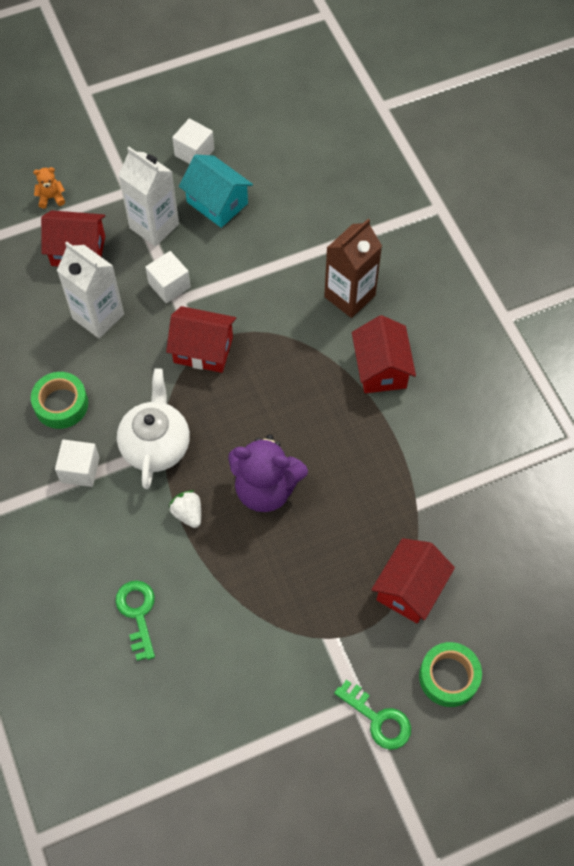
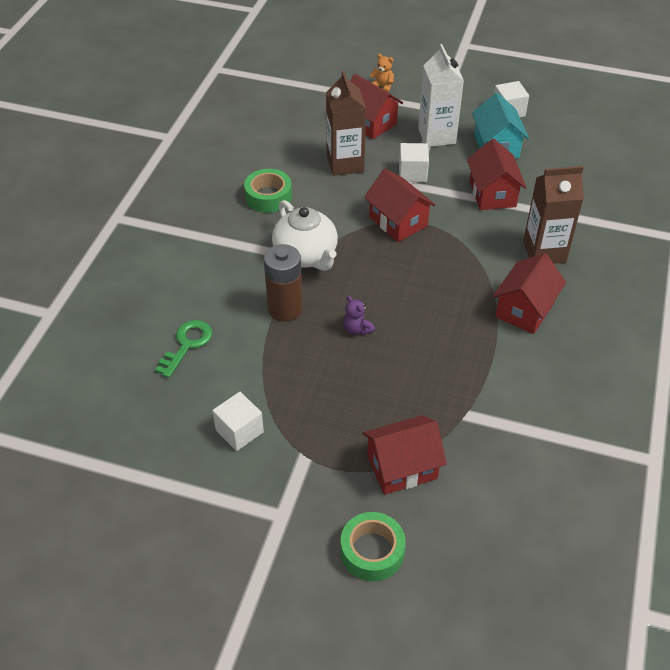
camera: 40 degrees right, 15 degrees down
white cube [55,439,100,487] -> white cube moved to [212,392,264,451]
white carton [57,242,124,339] -> brown carton [326,71,366,176]
white teapot [117,368,190,489] -> white teapot turned 105 degrees clockwise [272,200,338,271]
white strawberry [169,490,201,528] -> brown battery [264,244,303,322]
purple teddy bear [228,434,308,512] -> purple teddy bear [343,296,375,335], size x0.44
green key [334,680,411,750] -> none
none -> red house [467,139,526,210]

